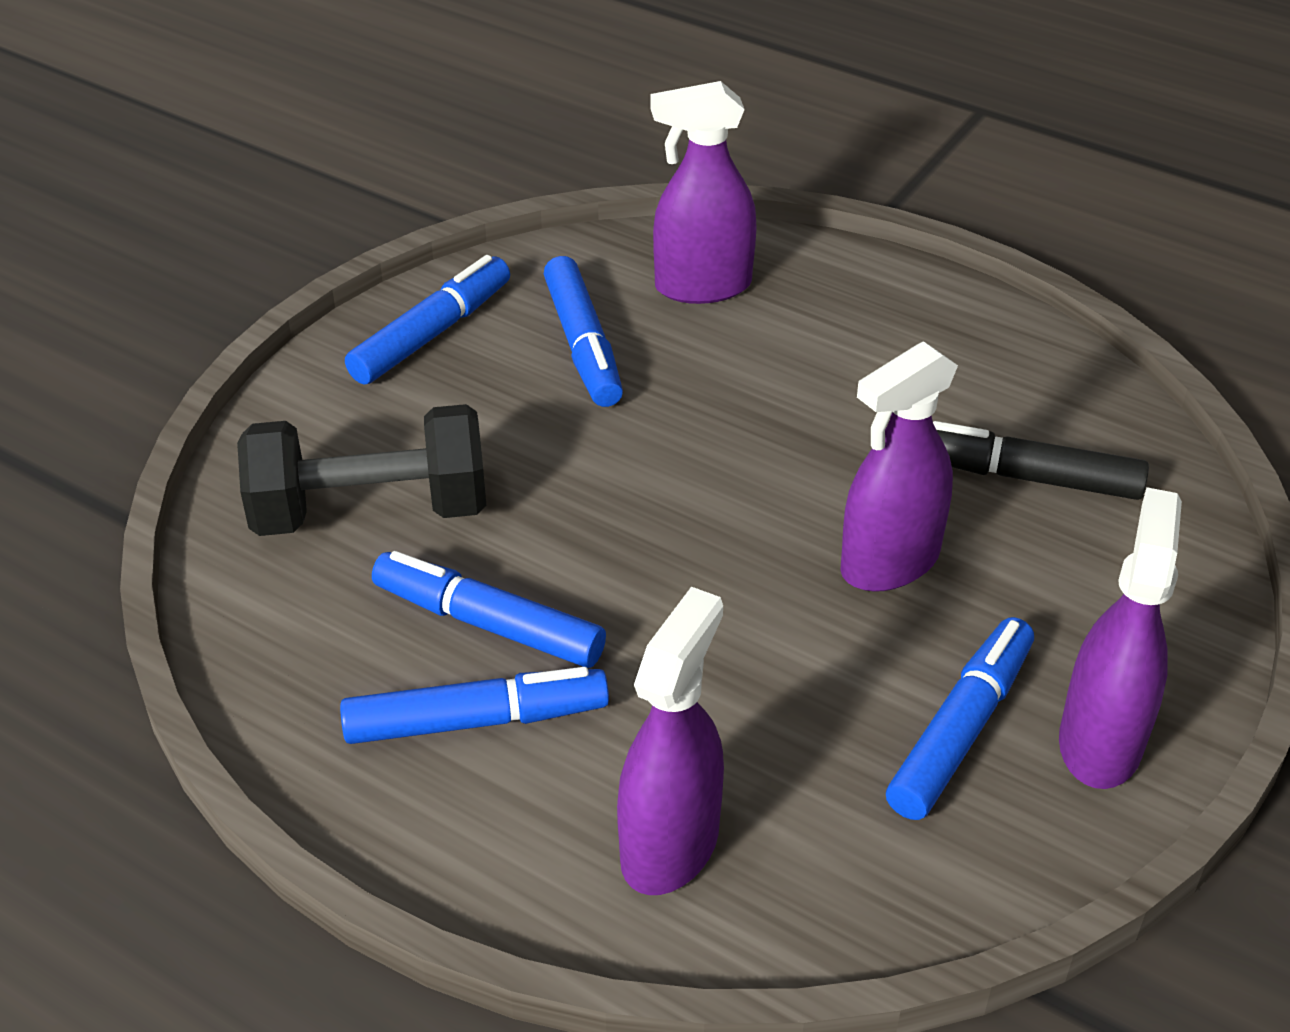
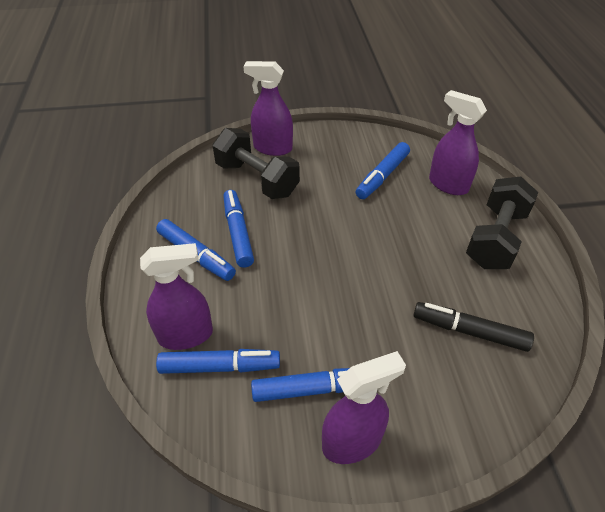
camera: 50 degrees right, 5 degrees up
blue marker [345,255,510,385] -> blue marker moved to [156,349,280,374]
purple spray bottle [840,341,958,592] -> purple spray bottle moved to [243,61,293,156]
black marker [933,421,1149,500] -> black marker turned 45 degrees counterclockwise [413,302,534,352]
none -> black dumbbell [466,176,538,269]

